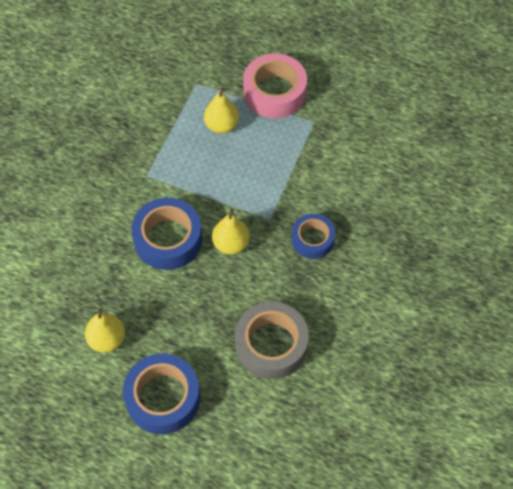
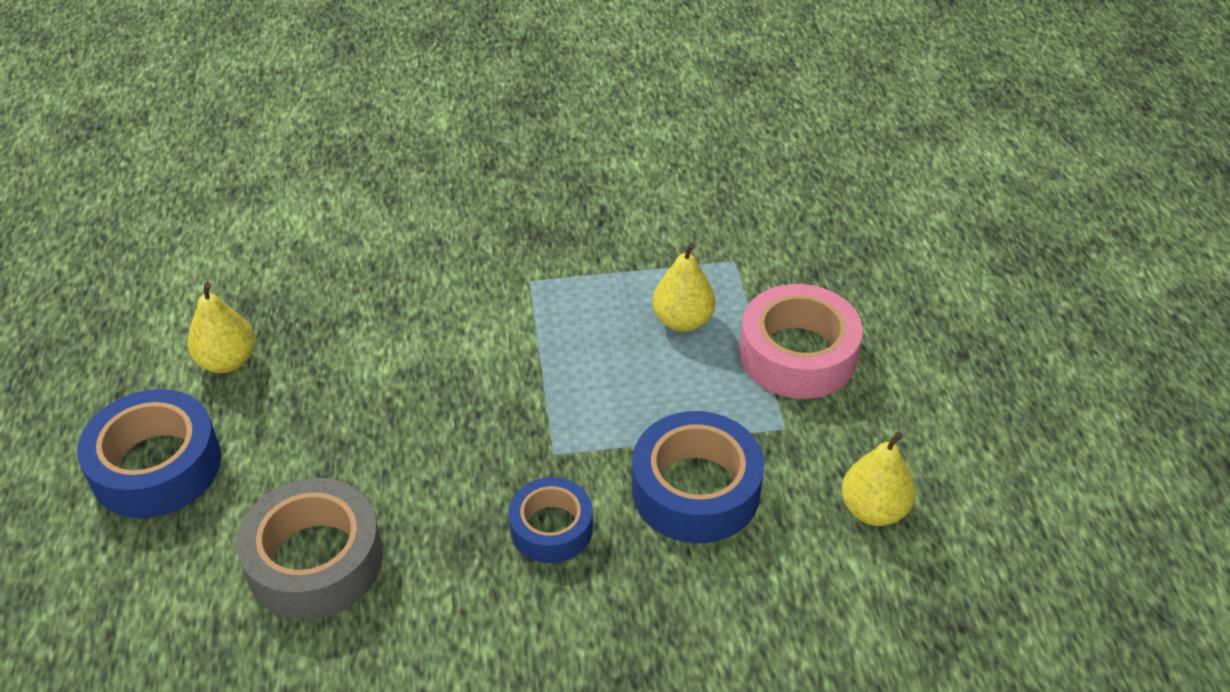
camera: 60 degrees right, 15 degrees down
blue tape [132,198,202,270] -> blue tape moved to [632,411,764,543]
yellow pear [212,209,250,255] -> yellow pear moved to [841,432,915,526]

